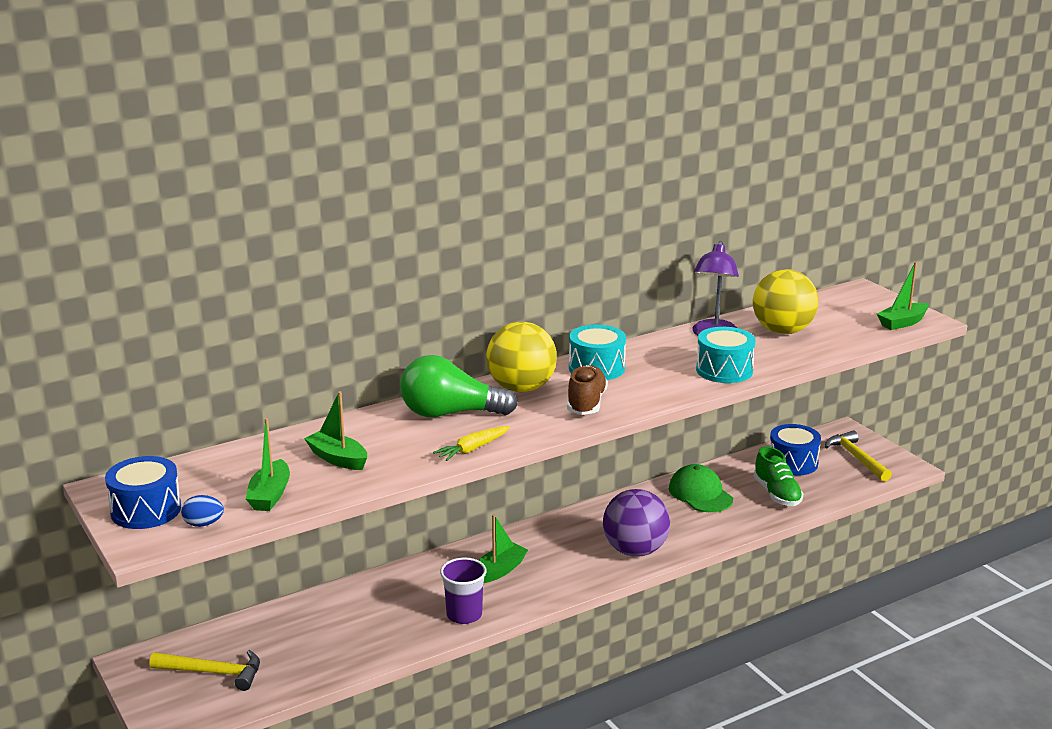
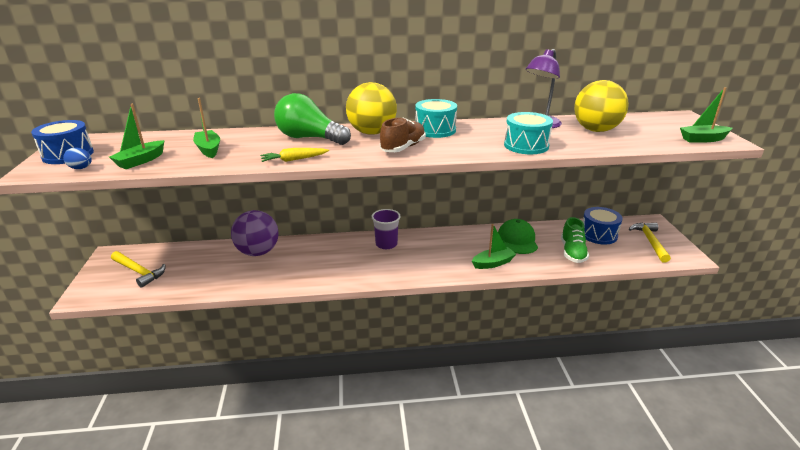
camera: 25 degrees right, 5 degrees up
purple cup [440,558,487,624] -> purple cup moved to [372,209,401,249]
green boat [479,515,528,583] -> green boat moved to [472,224,516,269]
purple ball [603,489,670,557] -> purple ball moved to [231,210,279,256]

